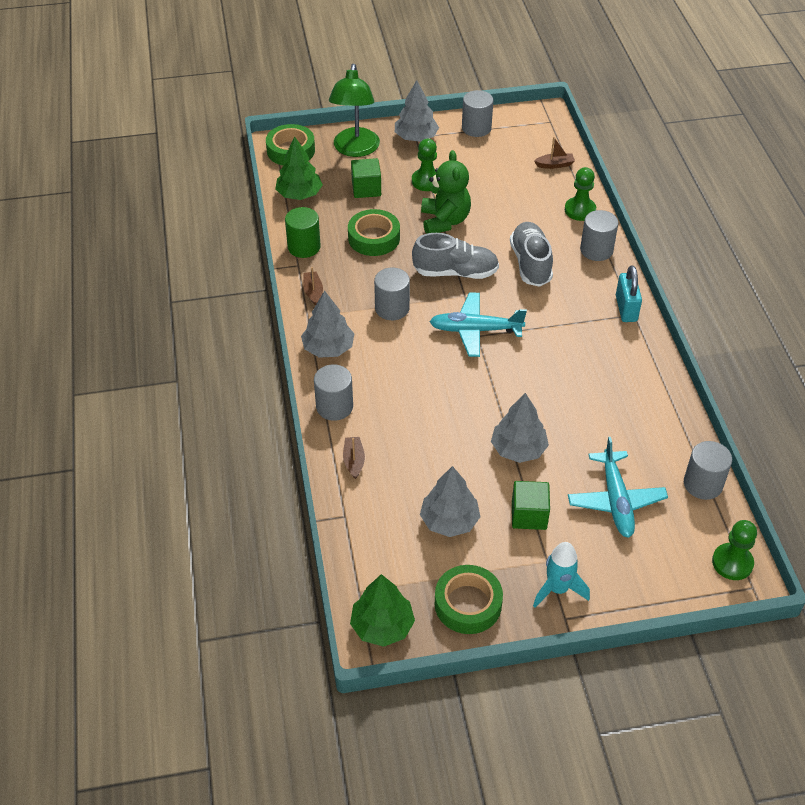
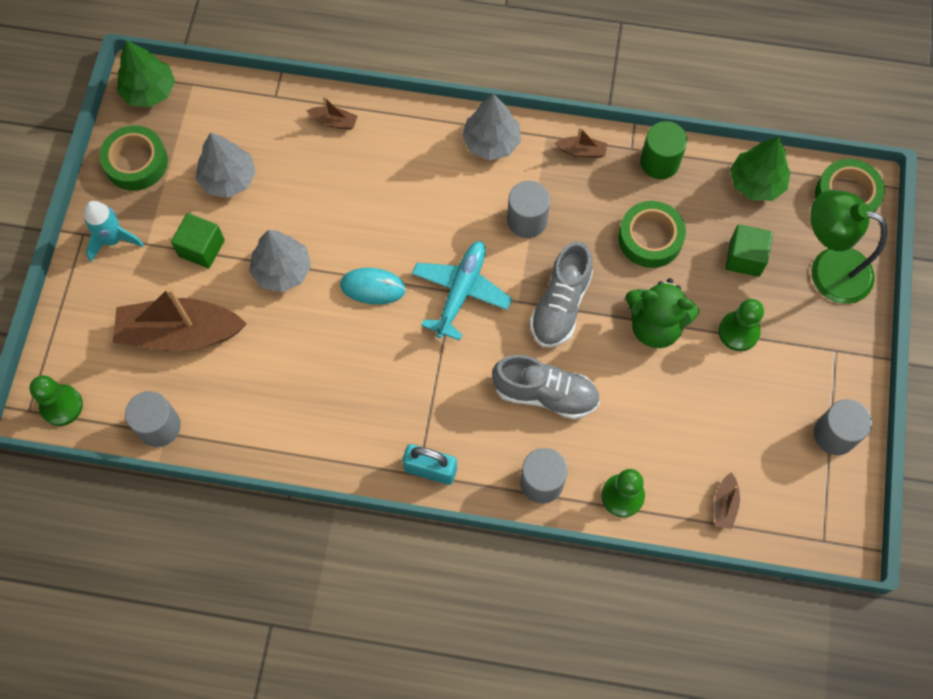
camera: 110 degrees right, 20 degrees up
grey cylinder [314,364,353,421] -> none
grey tree [395,80,439,142] -> none
turquoise plane [568,437,668,538] -> brown boat [113,287,247,351]
none -> turquoise mouse [340,268,406,305]

